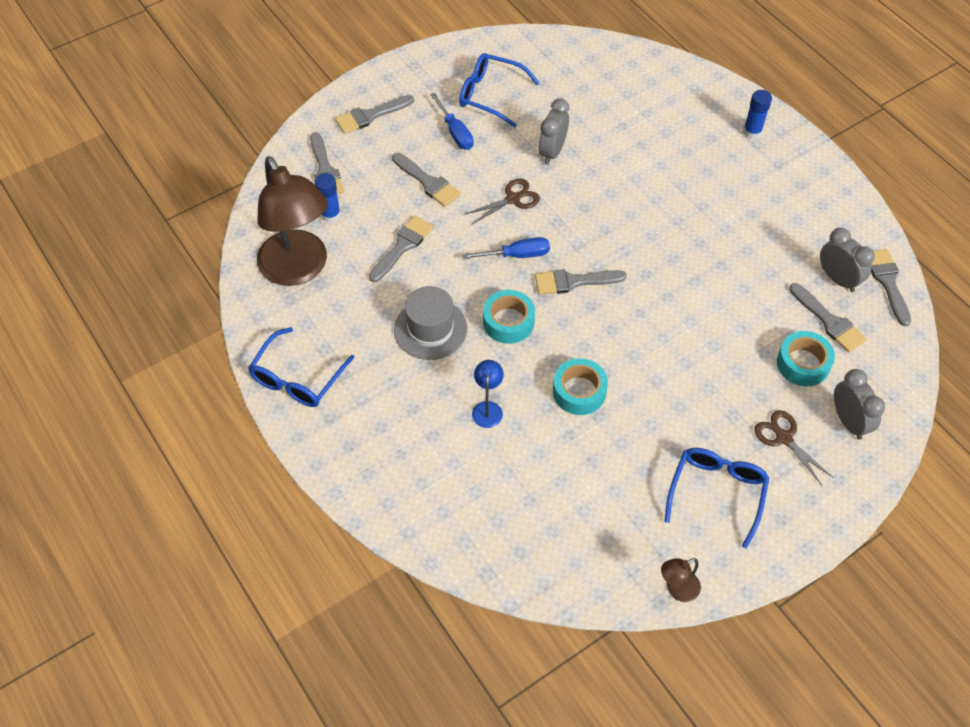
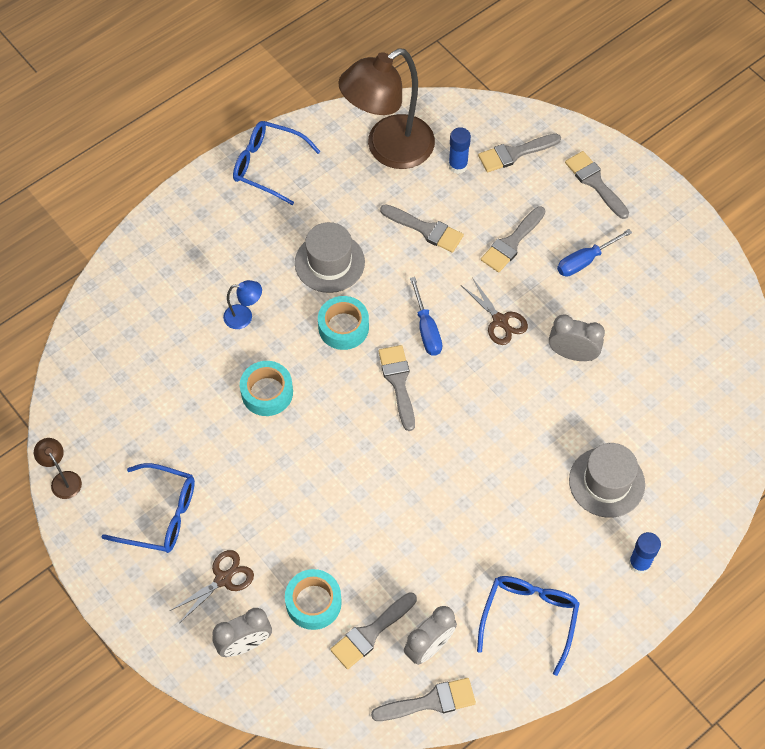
camera: 85 degrees right, 5 degrees up
blue glasses [459,53,540,127] -> blue glasses moved to [477,576,580,676]
none -> grey hat [569,443,645,518]

